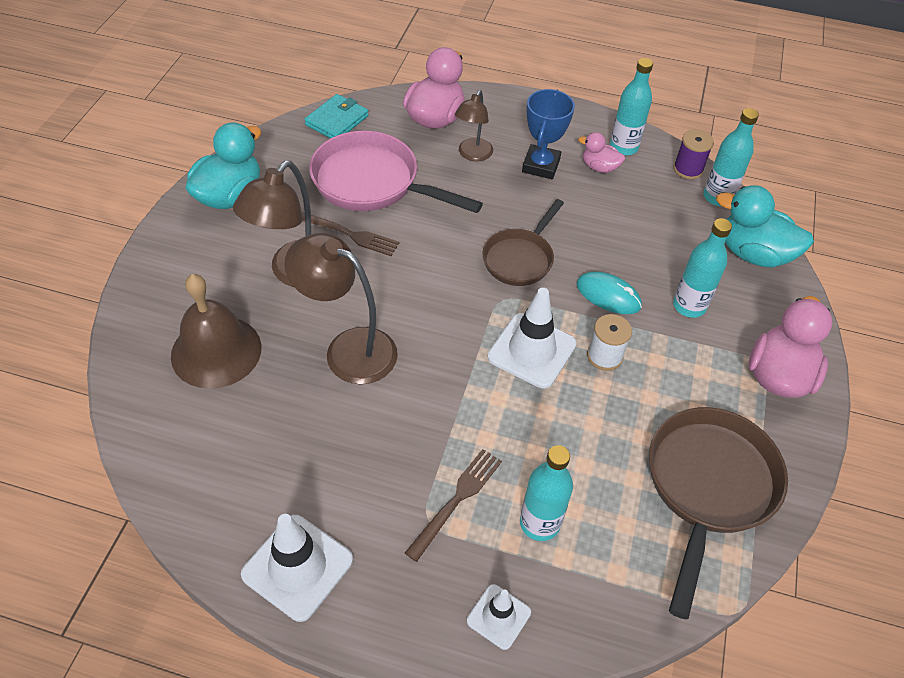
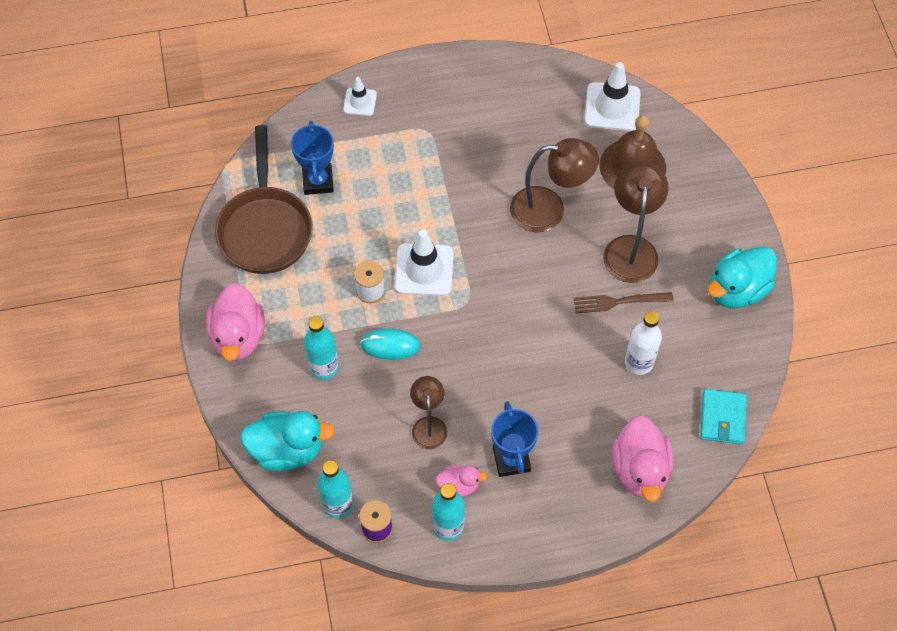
camera: 155 degrees right, 10 degrees up
turquoise duck [185,122,261,209] -> turquoise duck turned 45 degrees clockwise [708,246,777,308]
white traffic cone [241,514,353,622] -> white traffic cone moved to [585,62,641,131]
pink pan [309,131,483,213] -> white bottle [625,311,662,375]
brown fork [405,449,502,562] -> none
brown lamp [455,90,493,161] -> brown lamp moved to [410,376,447,449]
brown pan [482,199,564,286] -> none
turquoise bottle [520,445,573,541] -> none
none -> blue trophy [291,121,334,195]

